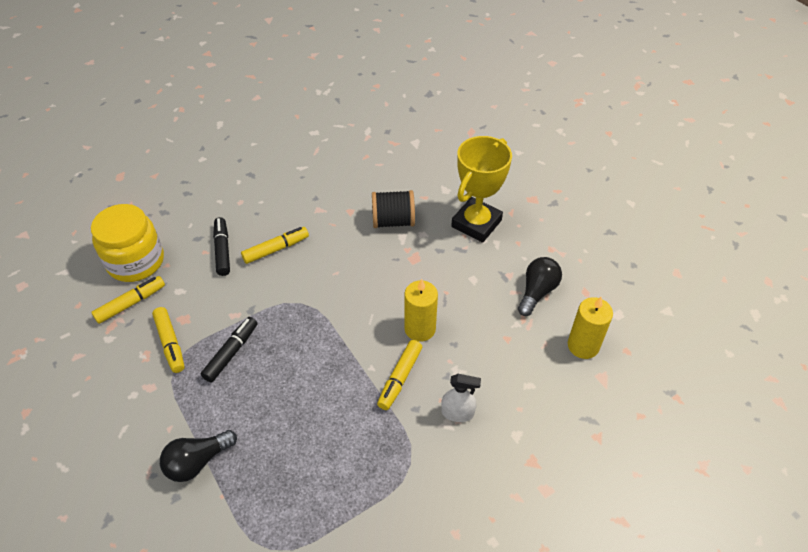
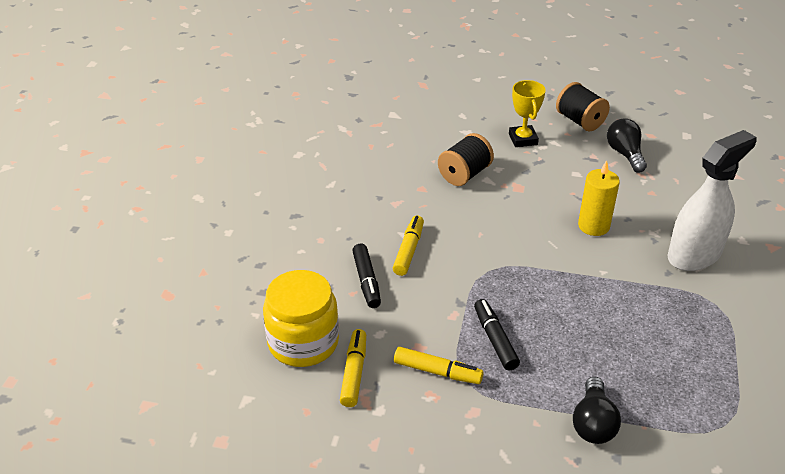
camera: 45 degrees left, 10 degrees down
black marker [213,217,230,276] -> black marker turned 135 degrees counterclockwise [352,244,381,308]
yellow marker [377,340,422,410] -> none
white spray bottle [441,374,481,422] -> white spray bottle [667,130,757,271], size x2.08
yellow trophy [451,136,512,243] -> yellow trophy [509,80,546,147], size x0.63
yellow candle [568,297,613,359] -> none
none -> black spool [556,82,610,132]

